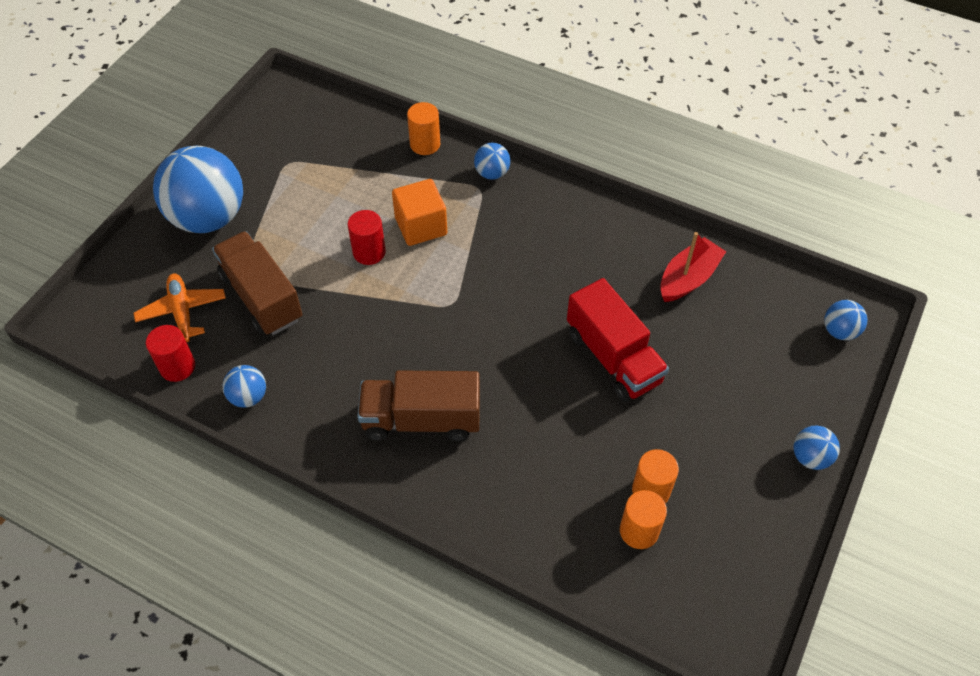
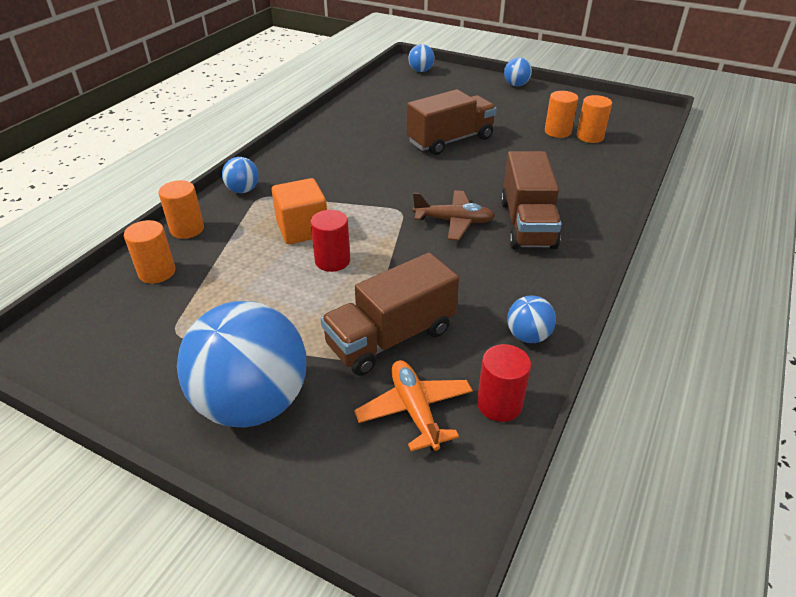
camera: 90 degrees left, 15 degrees down
orange plane [134,274,226,342] -> orange plane turned 90 degrees clockwise [354,360,473,451]
red truck [567,278,669,402] -> brown truck [407,89,497,155]
red boat [660,232,726,302] -> none
none -> orange cylinder [124,220,176,283]
none -> brown plane [413,190,495,241]

